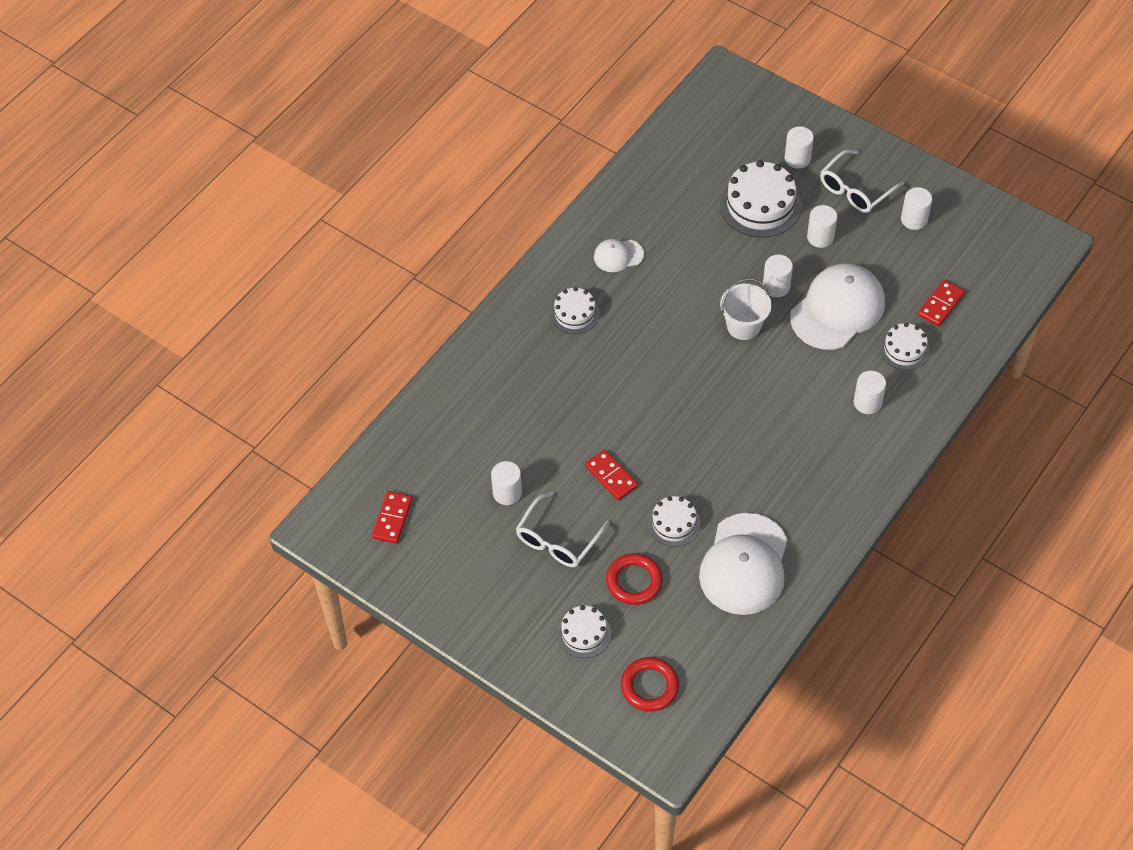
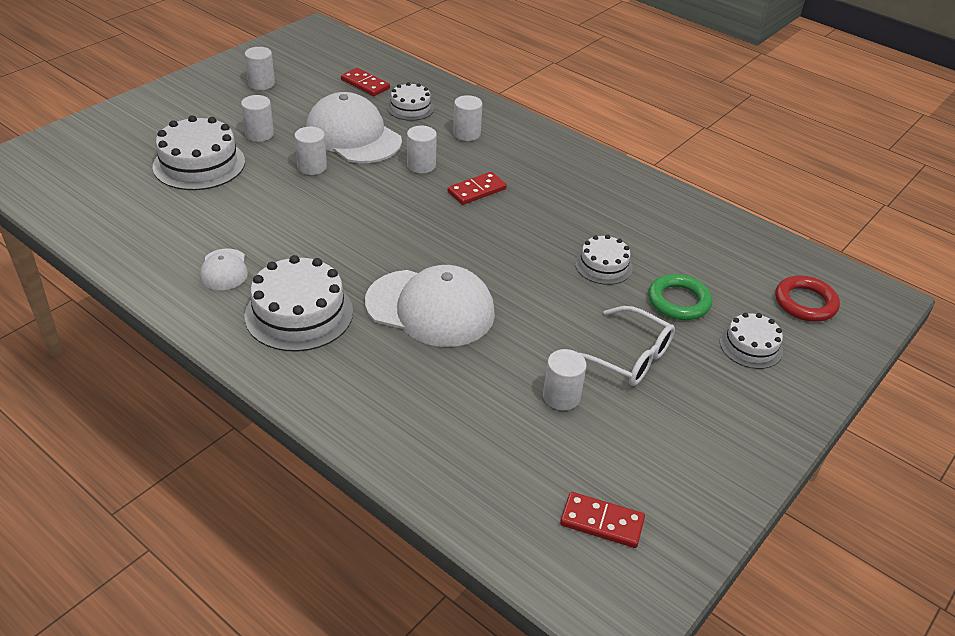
camera: 90 degrees left, 15 degrees down
white cake [550,287,600,334] -> white cake [244,255,353,352], size x1.71
red domino [585,450,638,500] -> red domino moved to [448,172,507,205]
red ring [606,553,663,605] -> green ring [648,274,712,320]
white cap [699,513,788,615] -> white cap moved to [365,265,495,347]
white bucket [720,278,772,340] -> none
white cylinder [785,126,814,169] -> white cylinder moved to [407,126,437,173]
white glasses [820,149,904,213] -> none

